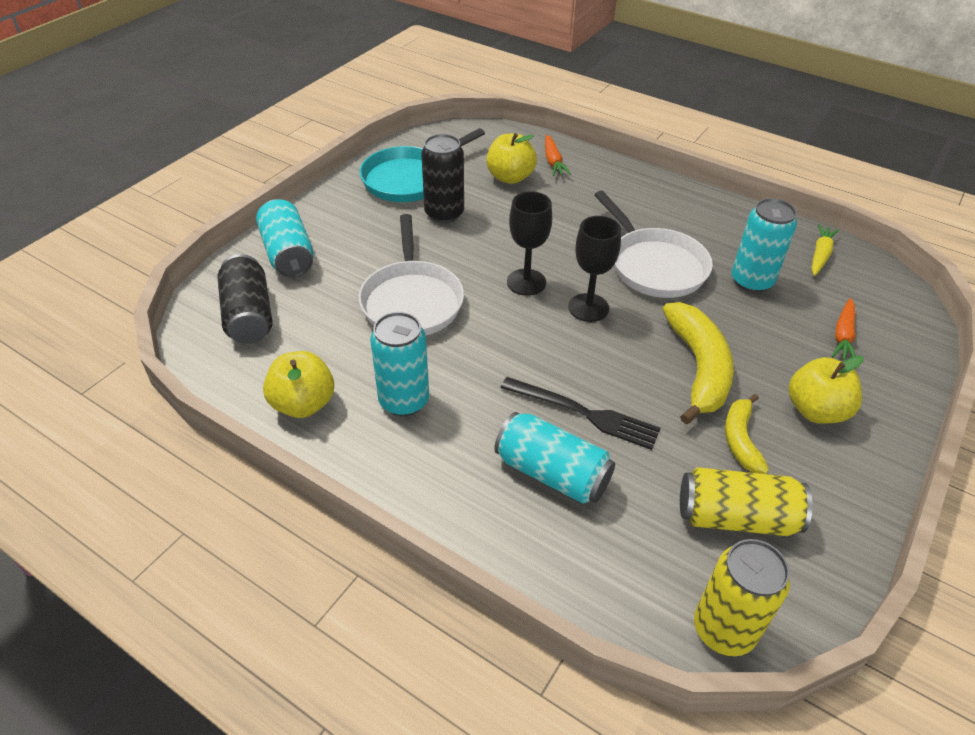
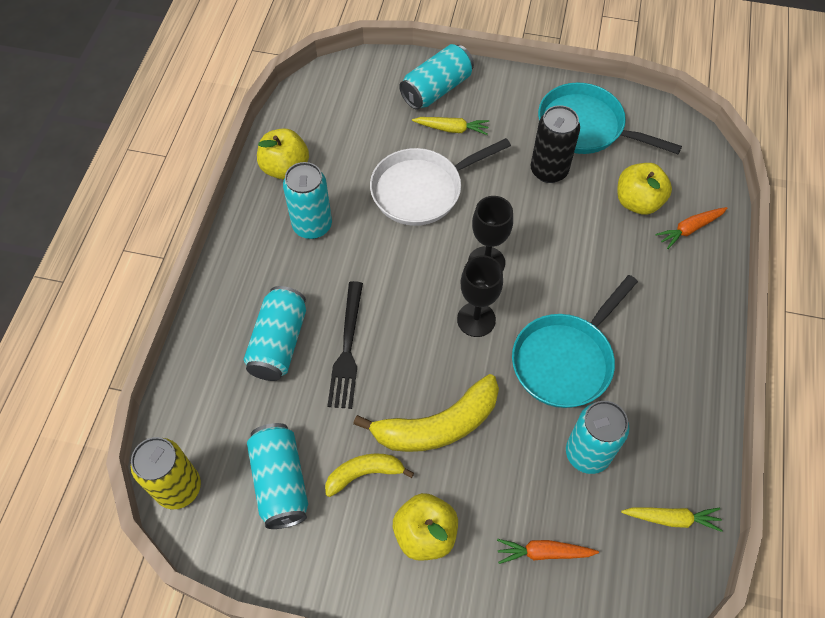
camera: 70 degrees right, 15 degrees up
black can [218,254,273,344] -> none
white pan [594,191,713,298] -> turquoise pan [512,275,638,408]
yellow can [680,467,813,536] -> turquoise can [247,423,308,529]
none -> yellow carrot [412,117,489,135]

